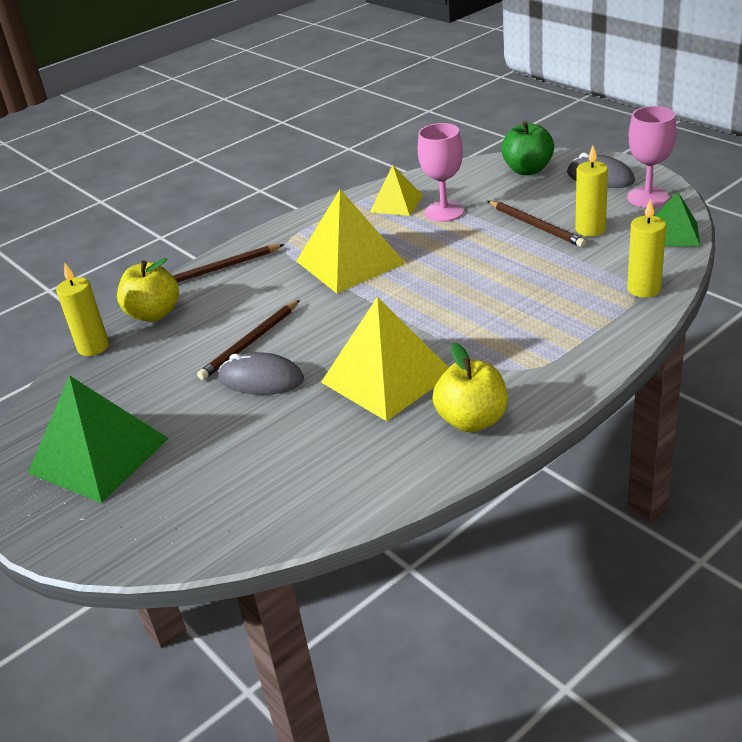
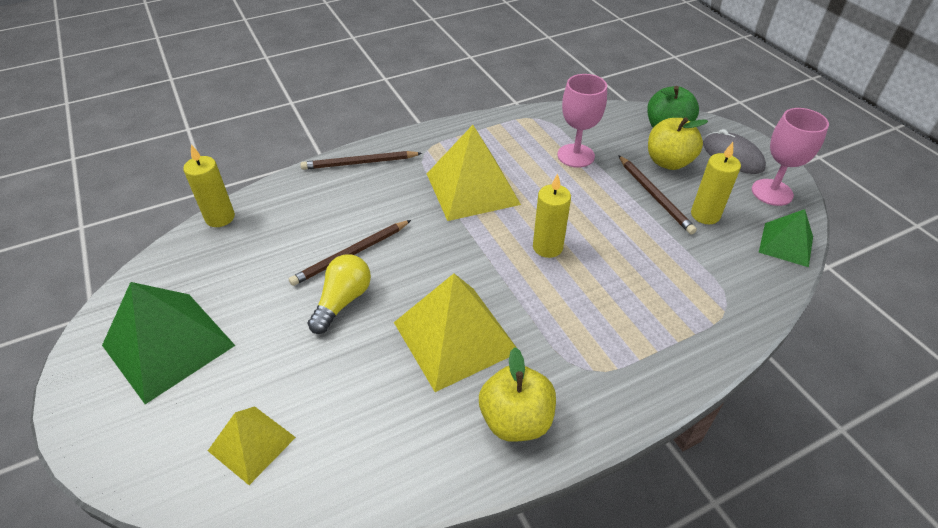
camera: 10 degrees right, 10 degrees up
yellow apple [117,258,179,321] -> yellow apple moved to [648,117,708,170]
grey mouse [218,352,304,395] -> yellow light bulb [307,254,371,334]
yellow pyramid [370,165,423,216] -> yellow pyramid moved to [208,406,296,485]
yellow candle [627,199,666,298] -> yellow candle moved to [533,173,571,258]

